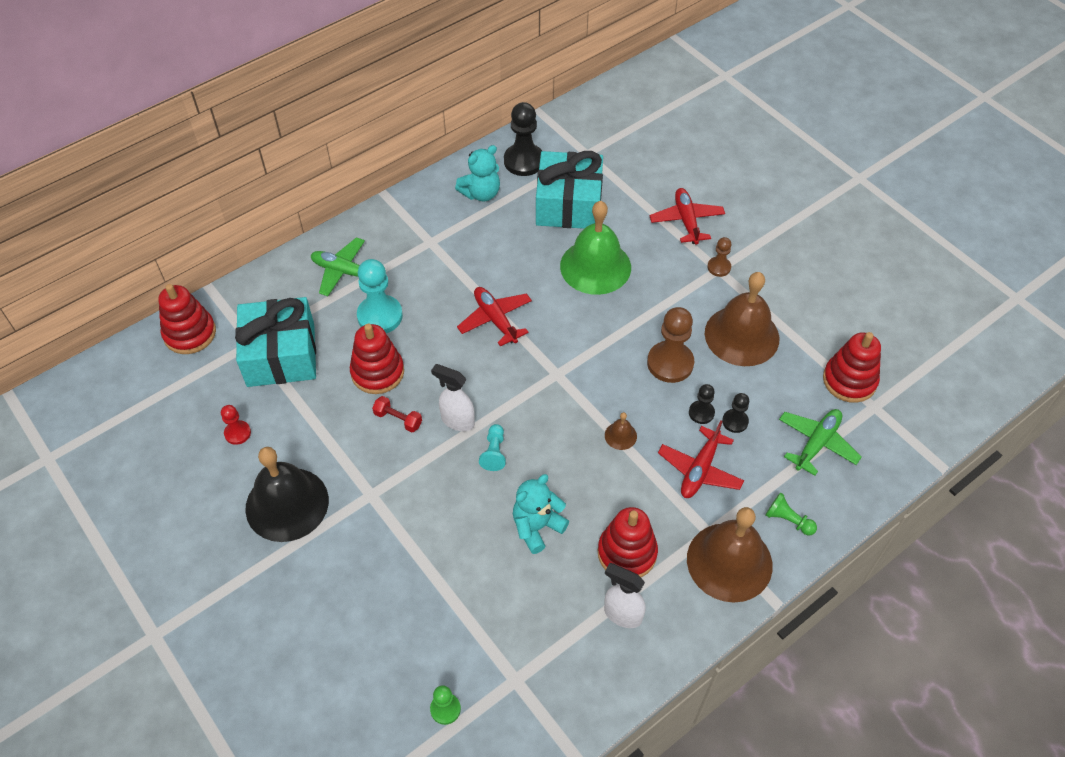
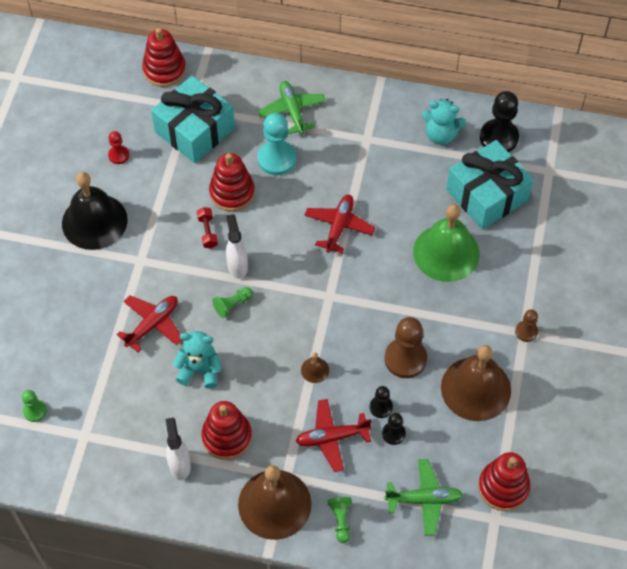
camera: 50 degrees right, 5 degrees up
turquoise pawn [479,424,506,471] -> green pawn [213,287,253,318]
red plane [649,188,725,245] -> red plane moved to [117,295,182,352]

